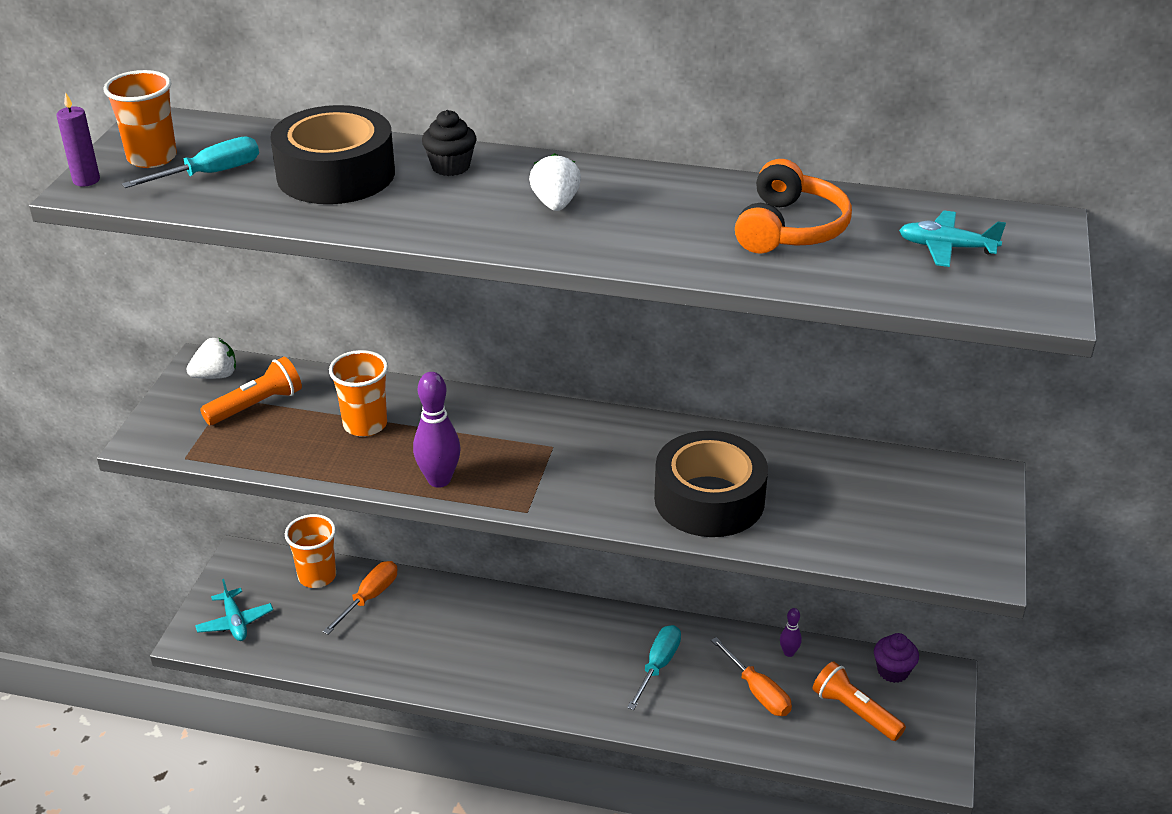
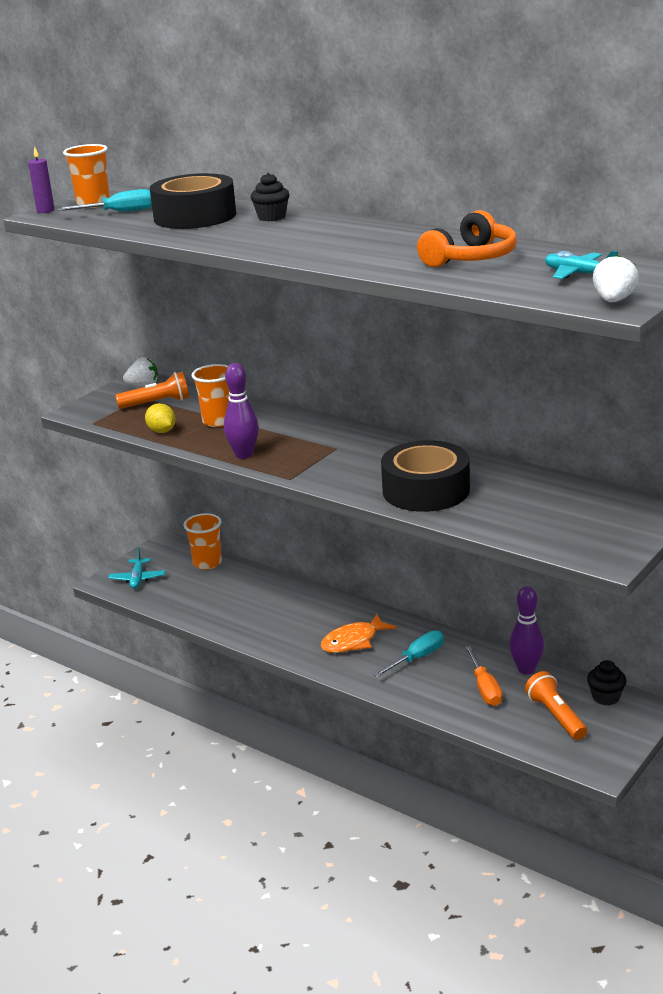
camera: 25 degrees right, 10 degrees down
orange screwdriver [323,561,397,634] -> none
white strawberry [529,153,581,211] -> white strawberry moved to [593,255,639,302]
purple bowling pin [780,608,802,657] -> purple bowling pin [509,586,544,675], size x1.88
purple cupcake [874,633,919,683] -> black cupcake [587,660,627,705]
none -> yellow lemon [145,403,176,433]
none -> orange fish [321,613,397,653]

